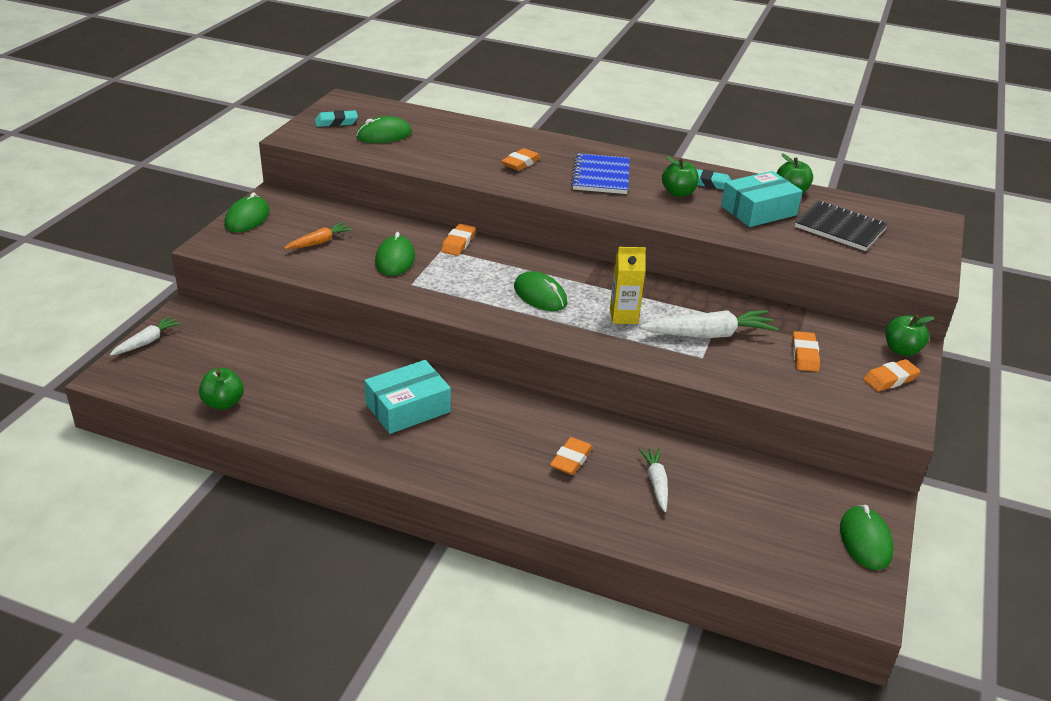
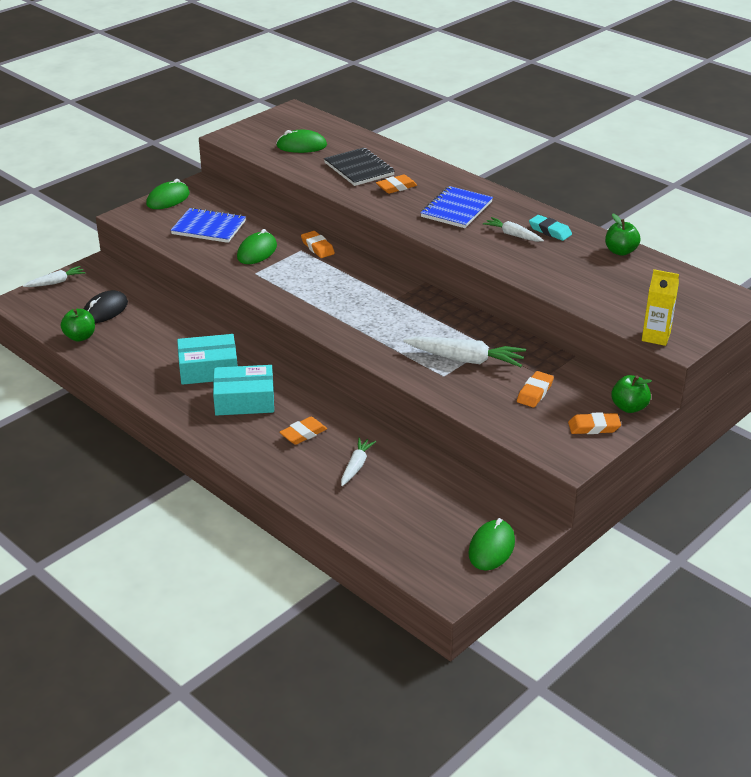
camera: 25 degrees right, 0 degrees up
orange carrot [284,222,353,249] -> blue notebook [171,208,246,243]
turquoise eraser [315,110,358,127] -> none
orange eraser [441,224,476,256] -> orange eraser turned 75 degrees counterclockwise [301,231,335,258]
green mouse [514,271,567,311] -> none
yellow carton [610,247,646,324] -> yellow carton moved to [642,269,679,346]
green apple [662,156,699,197] -> white carrot [483,217,544,242]
turquoise box [721,171,803,227] -> turquoise box moved to [213,365,274,416]
black notebook [795,201,888,251] -> black notebook moved to [324,148,395,186]
none -> black mouse [84,290,128,323]

